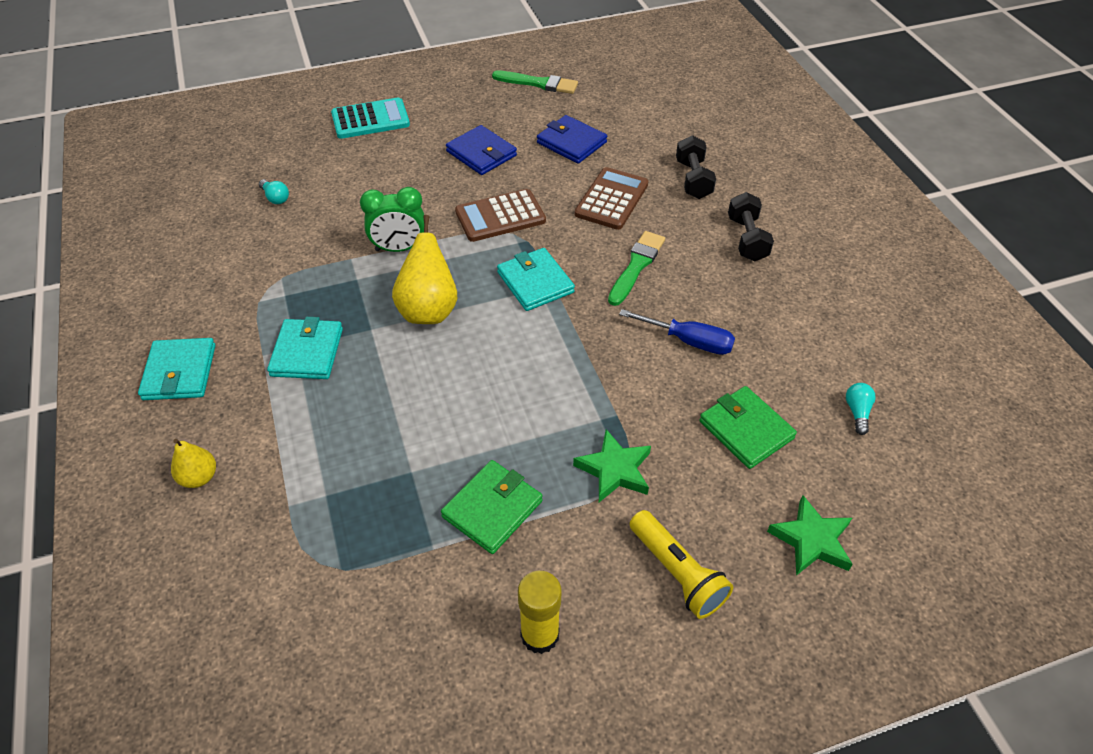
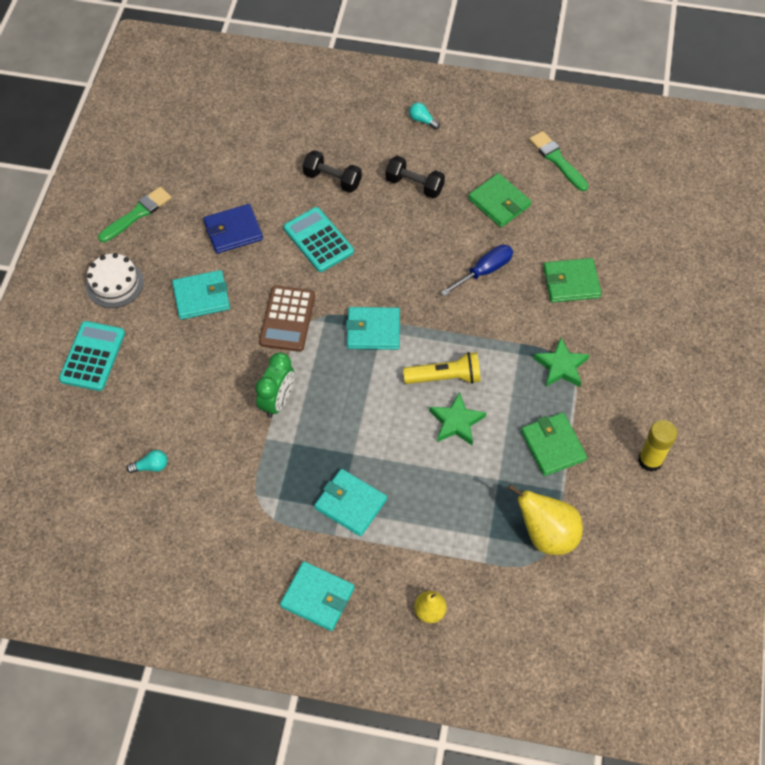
camera: 60 degrees left, 10 degrees up
yellow pear [392,215,457,324] -> yellow pear moved to [508,484,583,555]
blue wallet [446,125,517,175] -> turquoise wallet [172,270,230,320]
brown calculator [575,167,648,230] -> turquoise calculator [284,207,354,272]
green brush [608,231,665,306] -> green brush moved to [529,131,588,191]
yellow flashlight [630,510,733,619] -> yellow flashlight moved to [403,352,481,384]
green star [767,495,853,576] -> green star moved to [429,392,486,445]
turquoise light bulb [846,383,876,435] -> turquoise light bulb moved to [409,103,440,129]
none -> white cake [86,253,144,308]
none -> green wallet [468,173,532,227]

